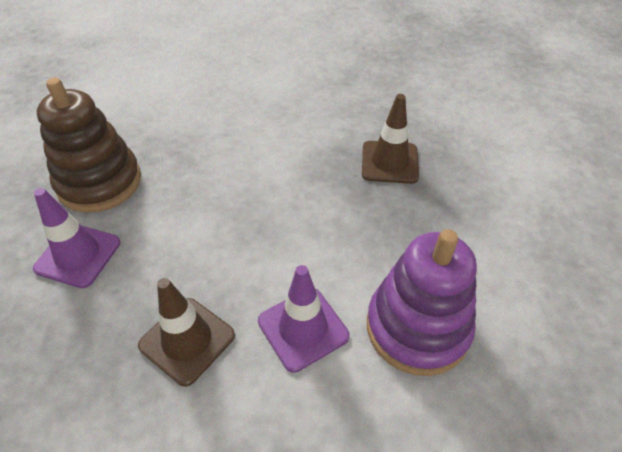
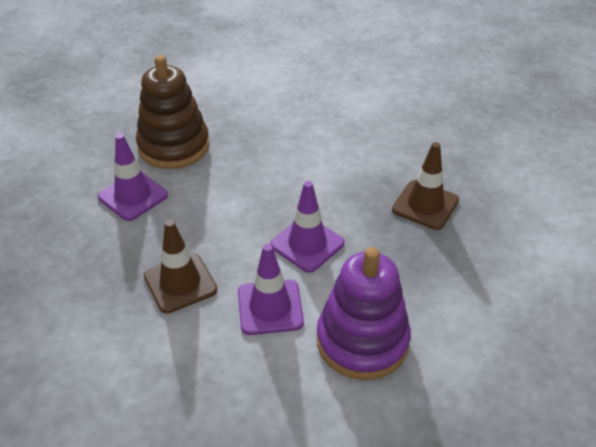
camera: 25 degrees right, 5 degrees down
none -> purple traffic cone [270,181,344,273]

